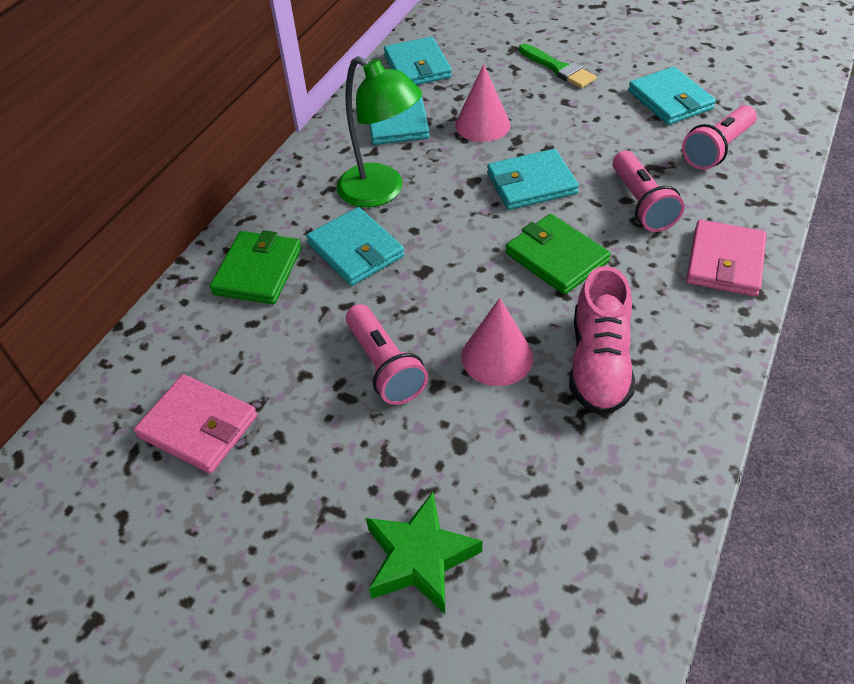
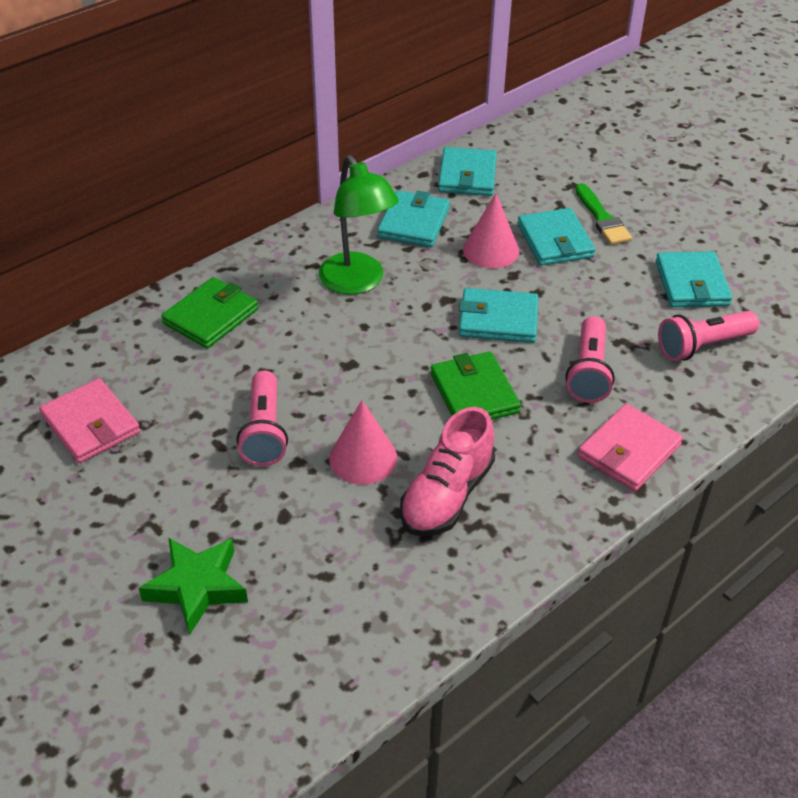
camera: 20 degrees right, 5 degrees down
turquoise wallet [306,207,404,286] -> turquoise wallet moved to [517,208,595,266]

